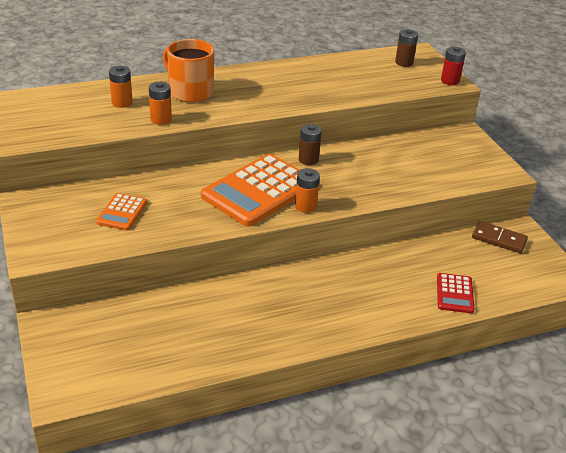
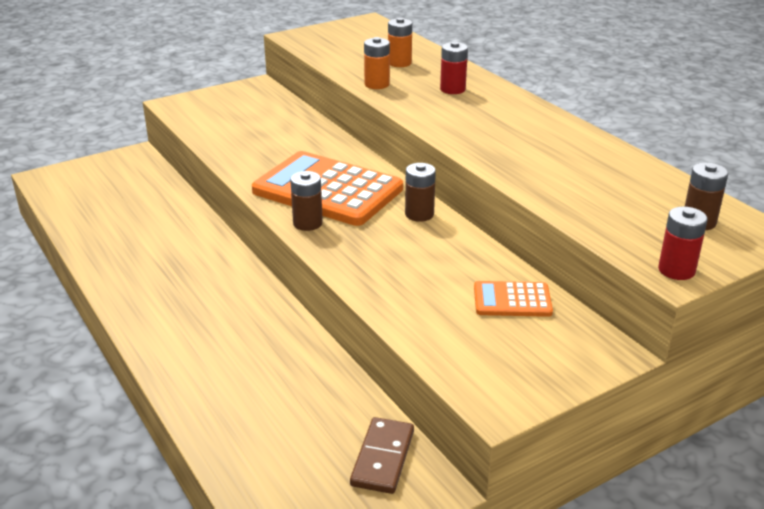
camera: 80 degrees right, 5 degrees down
orange calculator [96,193,147,231] -> orange calculator moved to [474,281,553,317]
orange mug [163,39,214,103] -> red battery [440,42,468,94]
orange battery [295,168,320,213] -> brown battery [290,171,323,231]
red calculator [437,273,474,313] -> none

